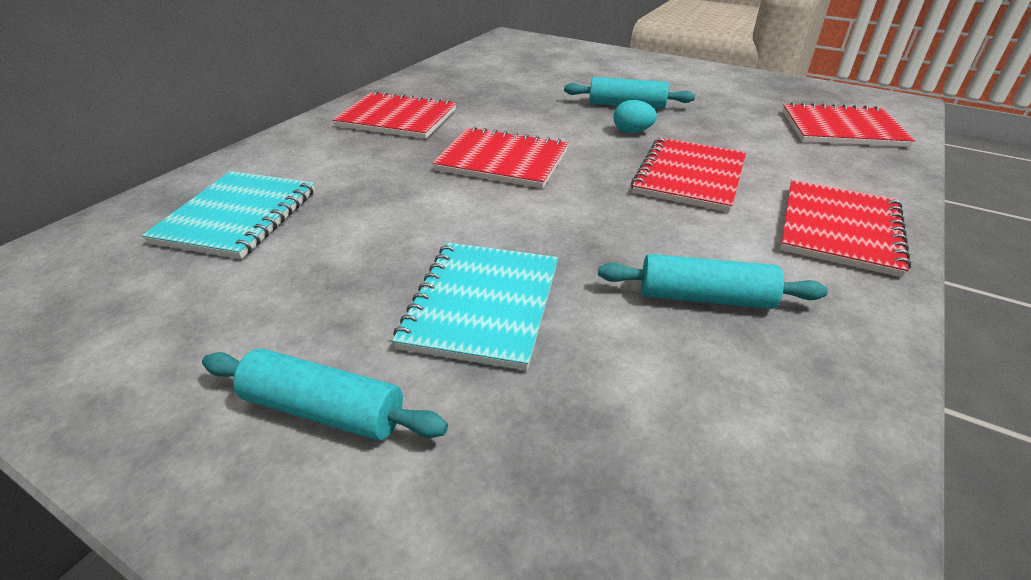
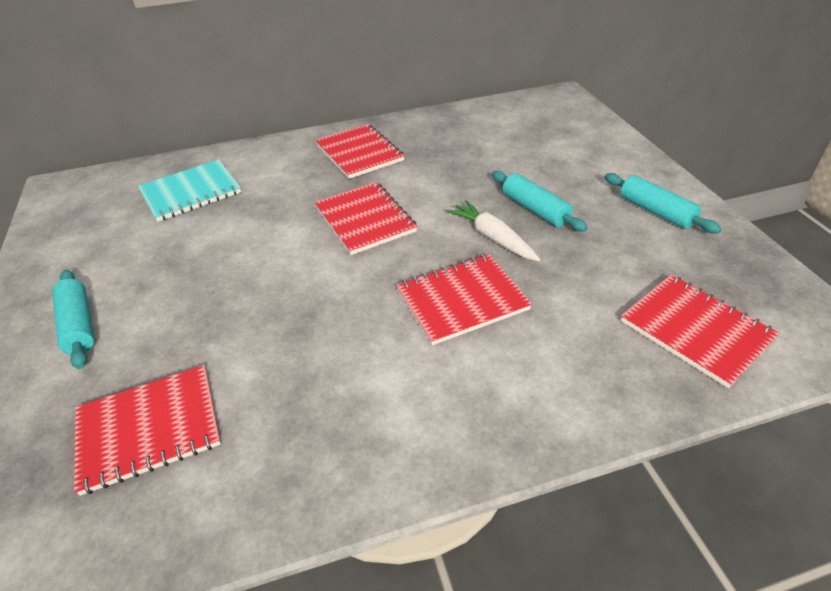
camera: 45 degrees right, 5 degrees up
turquoise notebook [392,243,558,371] -> none
turquoise rolling pin [598,254,828,309] -> turquoise rolling pin moved to [605,173,721,233]
turquoise egg [613,100,657,133] -> white carrot [447,200,541,261]
red notebook [780,180,911,278] -> red notebook moved to [74,365,221,496]

